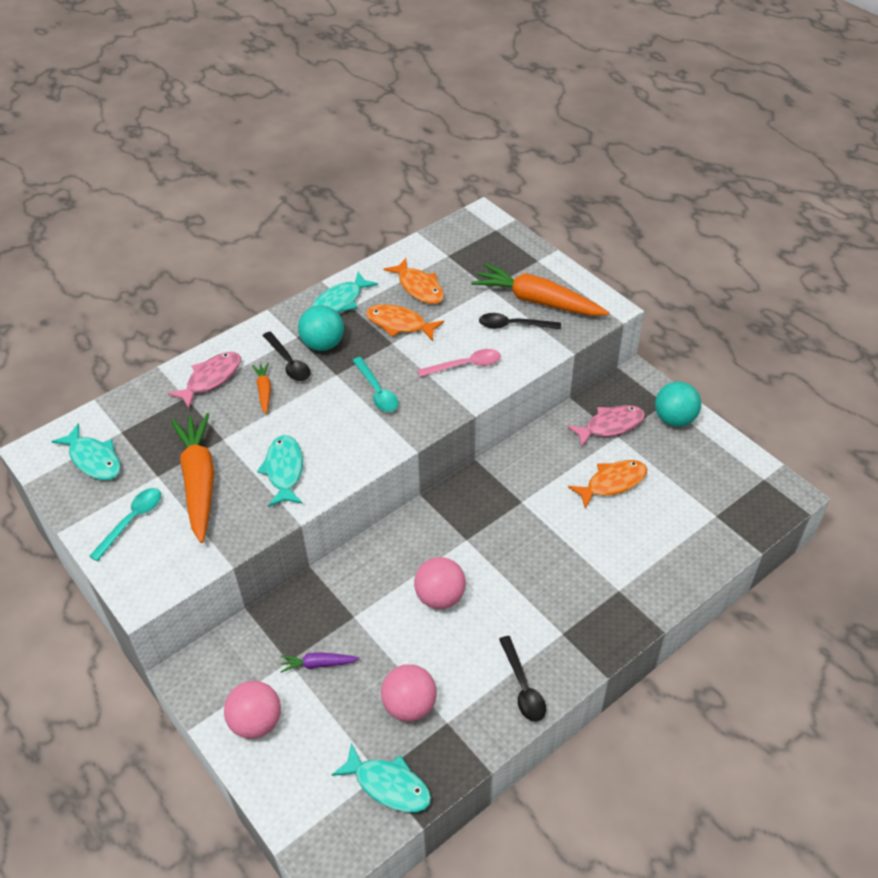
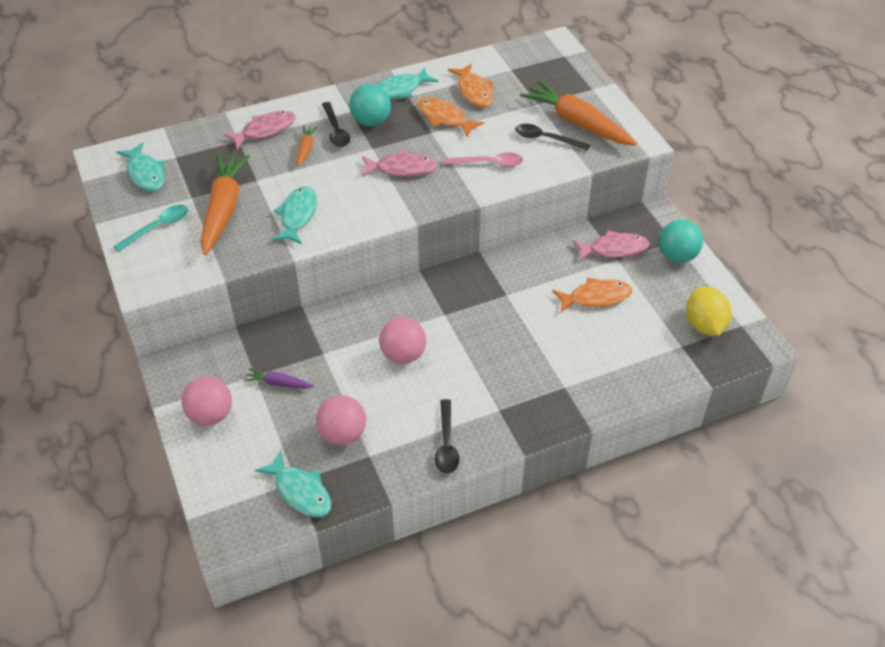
camera: 15 degrees right, 0 degrees up
turquoise spoon [352,357,398,412] -> pink fish [361,150,437,177]
none -> yellow lemon [686,287,731,336]

